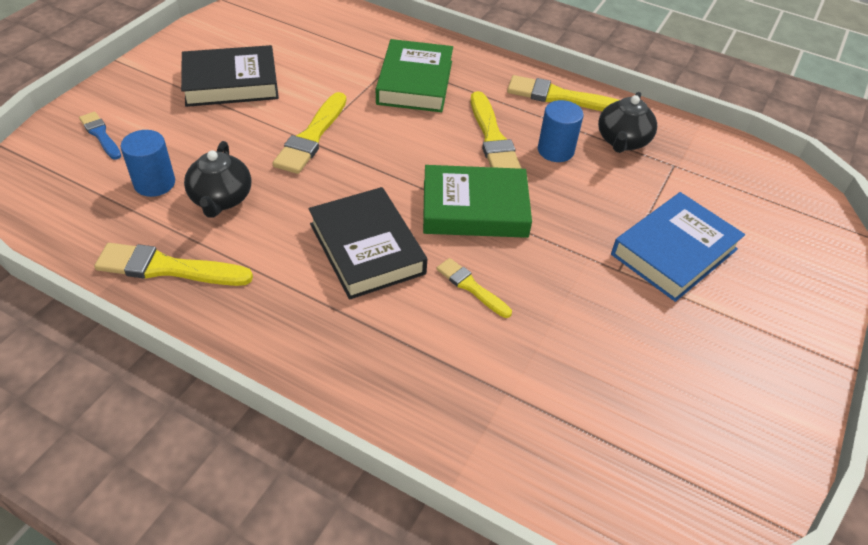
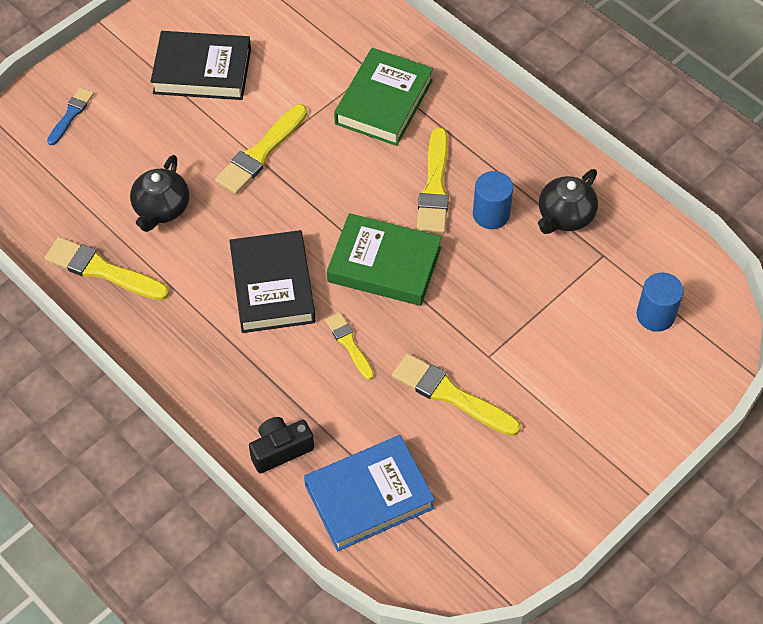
camera: 20 degrees right, 10 degrees up
blue brush [79,112,121,160] -> blue brush turned 45 degrees clockwise [47,87,94,145]
blue cylinder [121,130,175,197] -> blue cylinder moved to [636,273,684,332]
yellow brush [507,75,619,111] -> yellow brush moved to [392,353,521,436]
blue book [611,192,745,302] -> blue book moved to [304,435,435,551]
none -> black camera [249,417,314,473]

